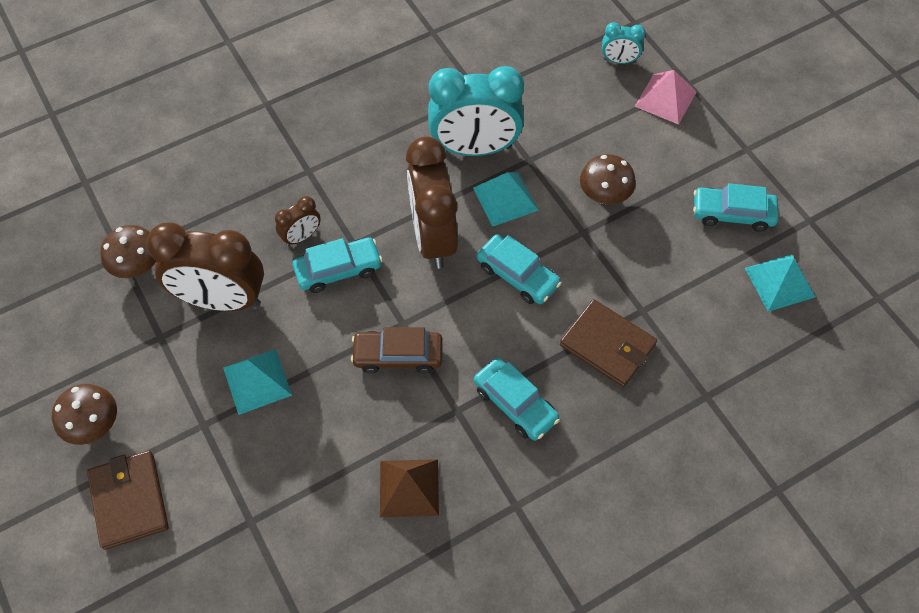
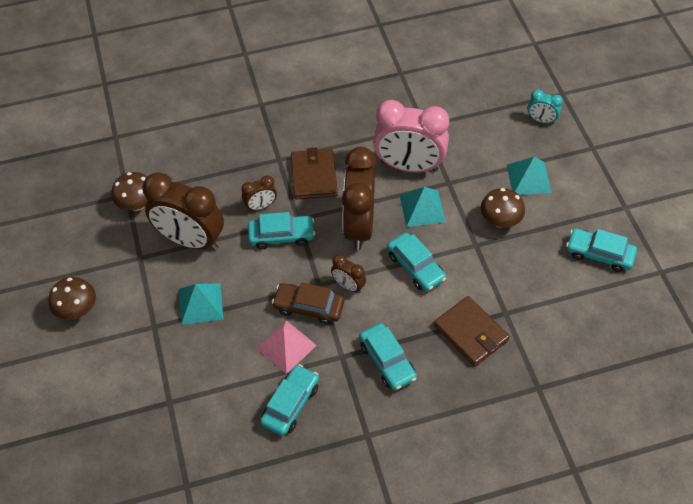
camera: 15 degrees right, 5 degrees down
brown wallet [87,451,169,550] -> brown wallet moved to [291,148,338,200]
brown pyramid [380,459,439,517] -> turquoise car [260,364,319,436]
turquoise clock [428,66,524,156] -> pink clock [373,100,449,173]
pink pyramid [635,70,697,125] -> pink pyramid moved to [256,320,317,374]
turquoise pyramid [745,254,815,312] -> turquoise pyramid moved to [507,157,552,195]
none -> brown clock [331,254,366,293]

